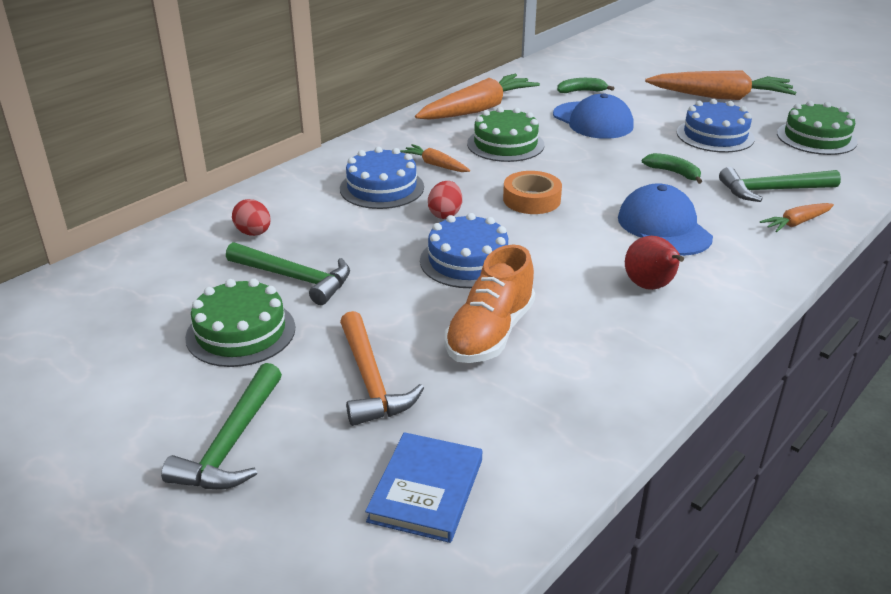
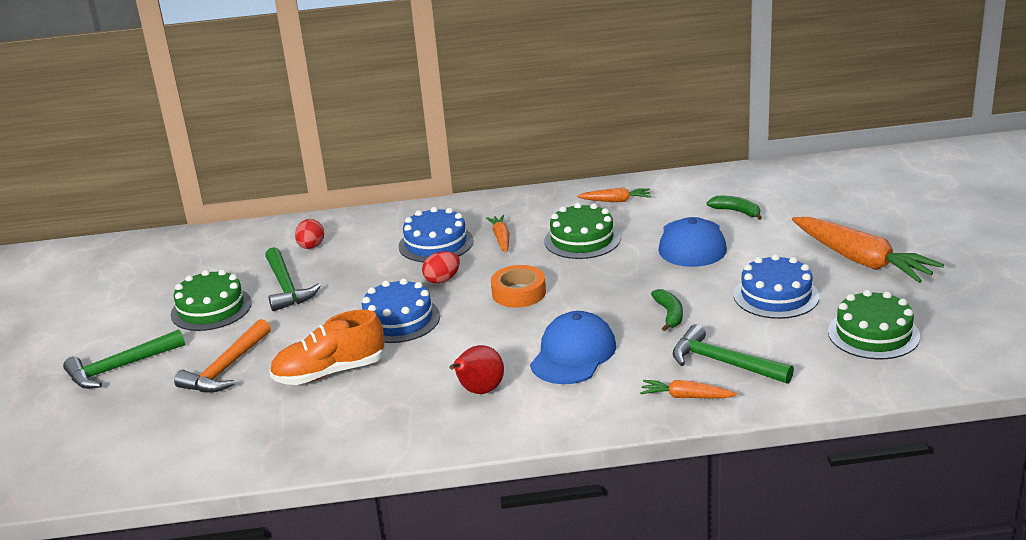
camera: 45 degrees right, 5 degrees down
blue book [365,432,482,543] -> none
orange carrot [415,74,540,120] -> orange carrot [577,187,651,202], size x0.49

